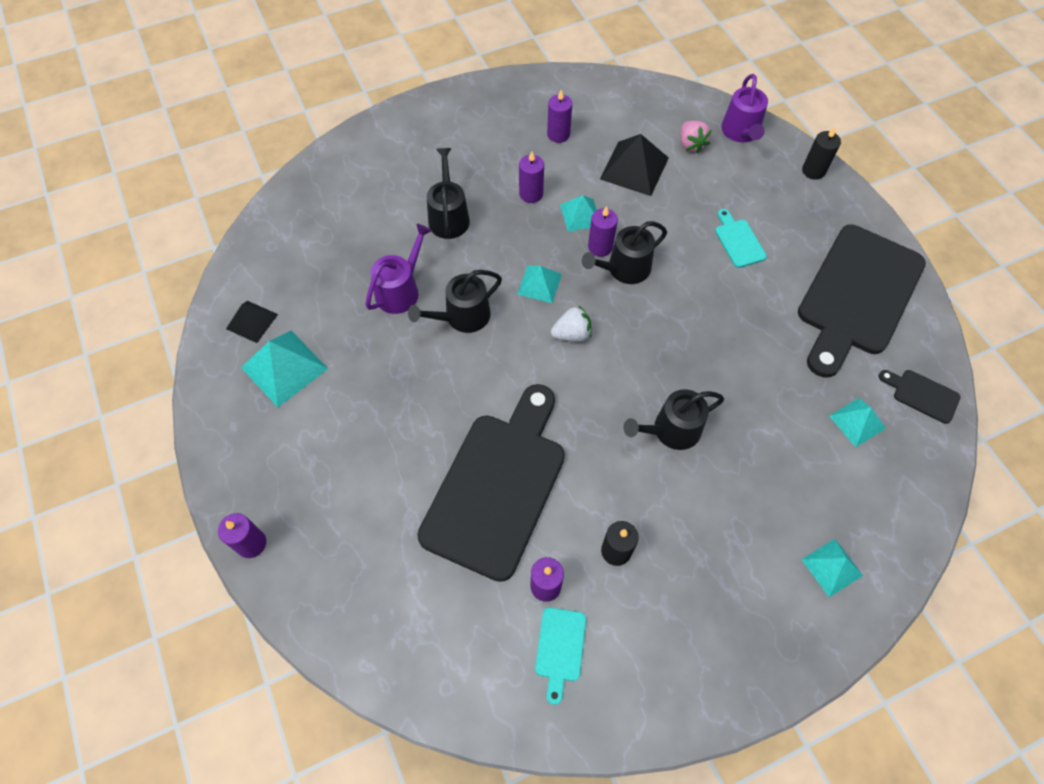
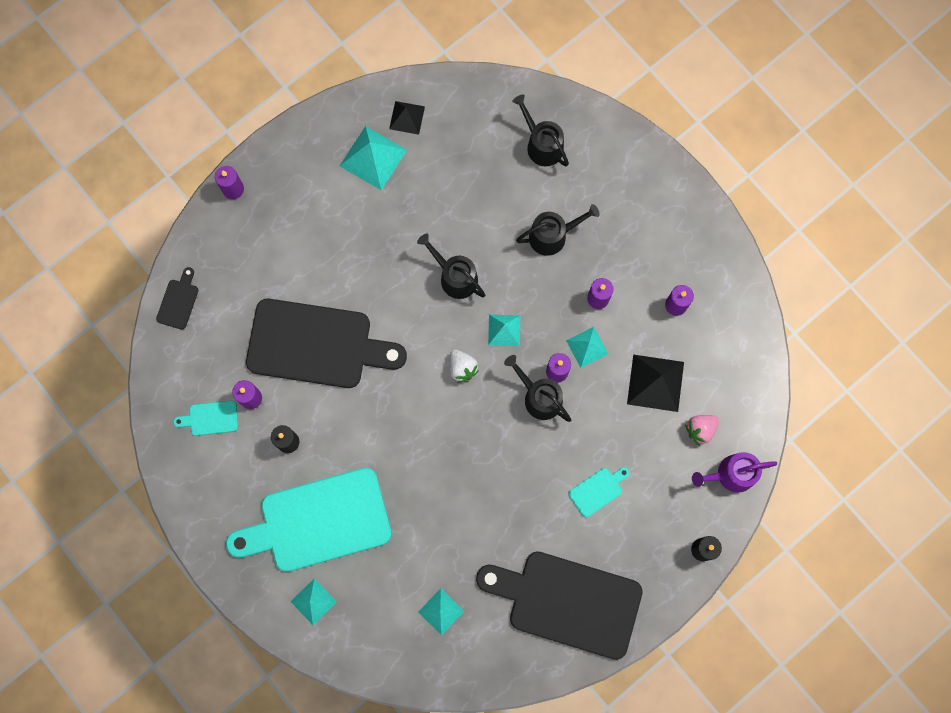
camera: 75 degrees right, 15 degrees up
purple watering can [366,224,432,314] -> none
black watering can [623,389,724,450] -> black watering can moved to [512,94,569,167]
black cutting board [878,370,960,424] -> black cutting board moved to [156,267,198,329]
none -> turquoise cutting board [226,468,392,572]

